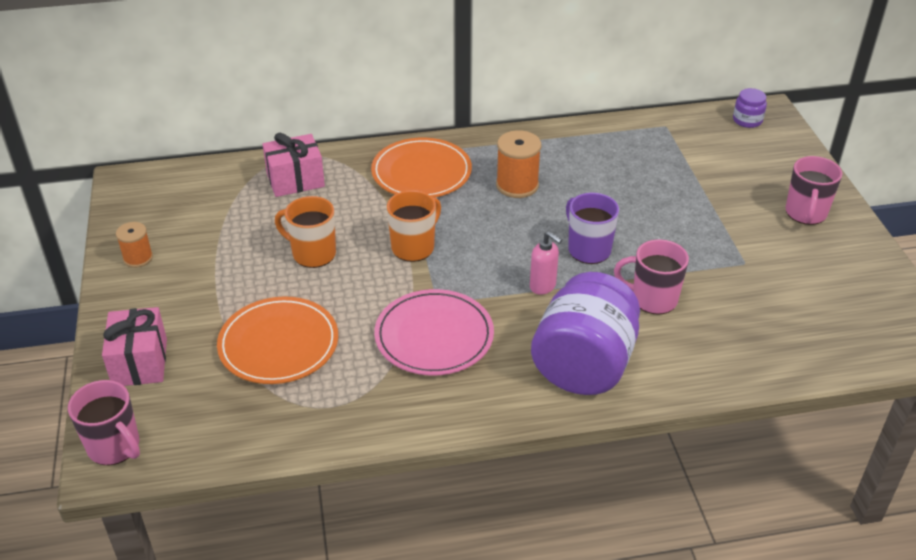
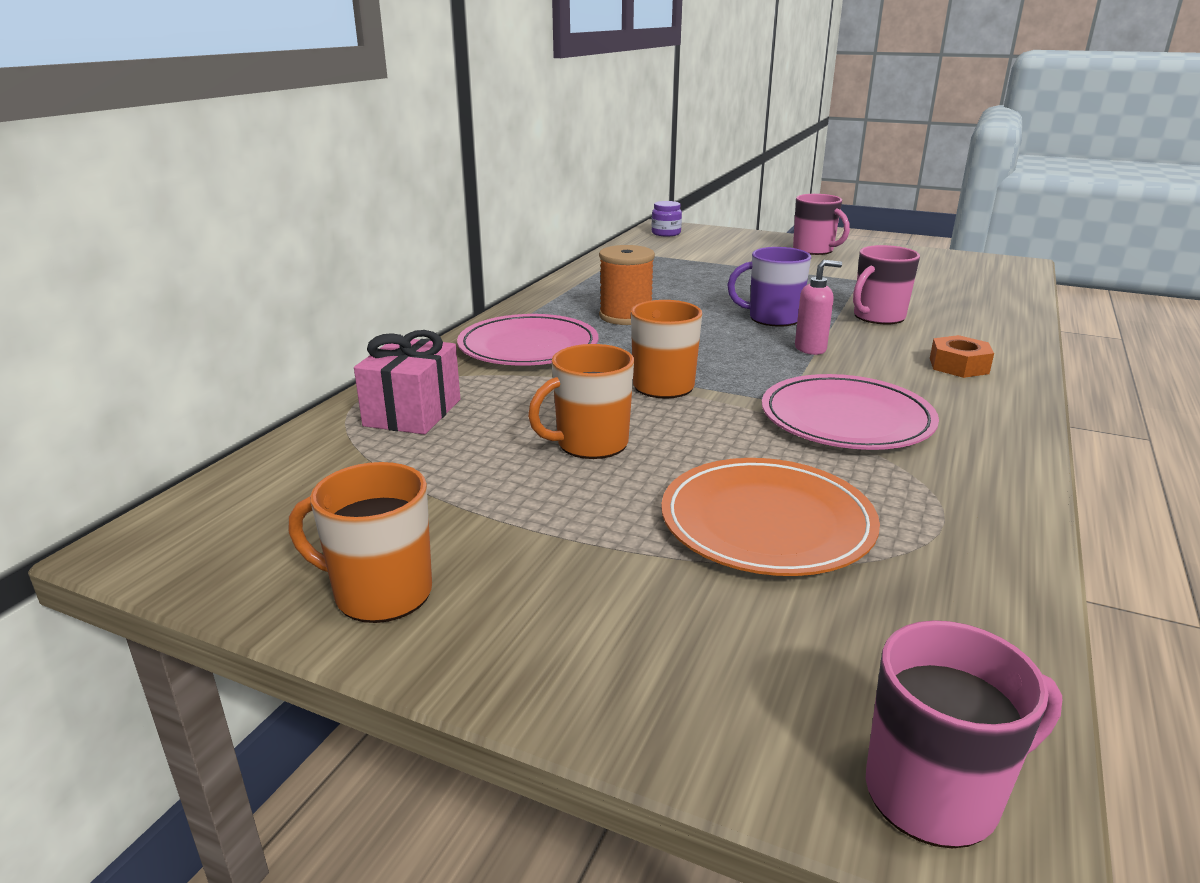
camera: 55 degrees left, 15 degrees down
pink gift [102,307,167,386] -> none
orange spool [116,222,153,268] -> orange mug [289,462,432,623]
orange plate [371,138,472,197] -> pink plate [457,314,598,366]
purple jar [531,272,640,395] -> orange nut [930,335,994,378]

